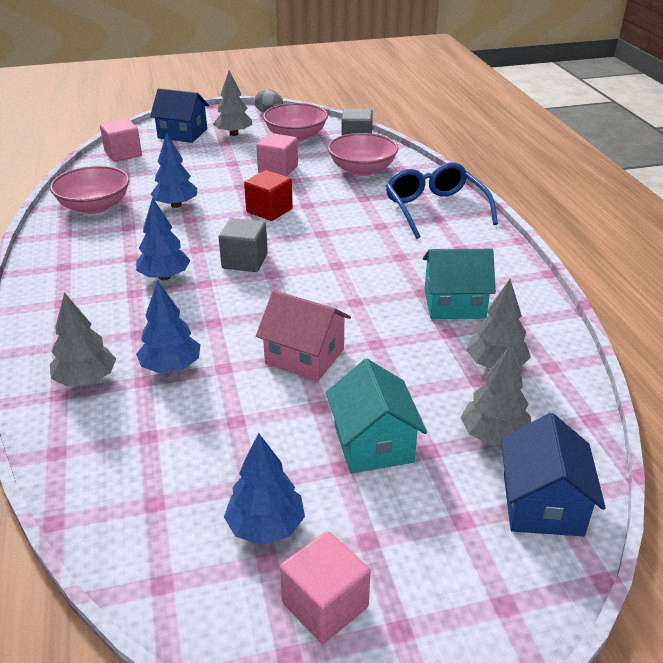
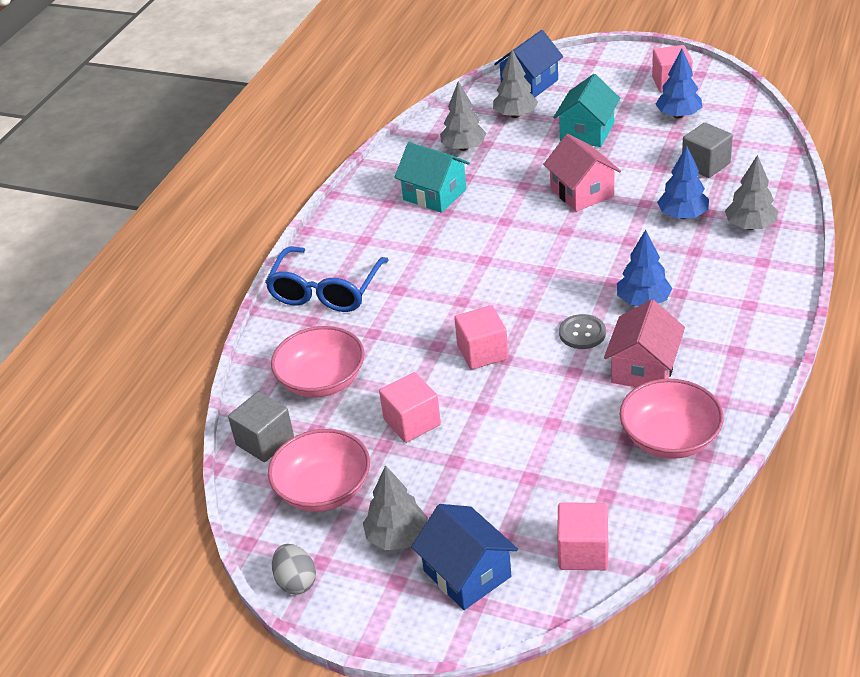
camera: 140 degrees left, 5 degrees up
blue tree [151,133,197,208] -> none
grey cube [219,218,268,272] -> grey cube moved to [682,123,733,178]
red cube [244,170,293,221] -> pink cube [454,305,508,370]
none -> grey button [559,314,606,349]
none -> pink house [604,299,685,387]

